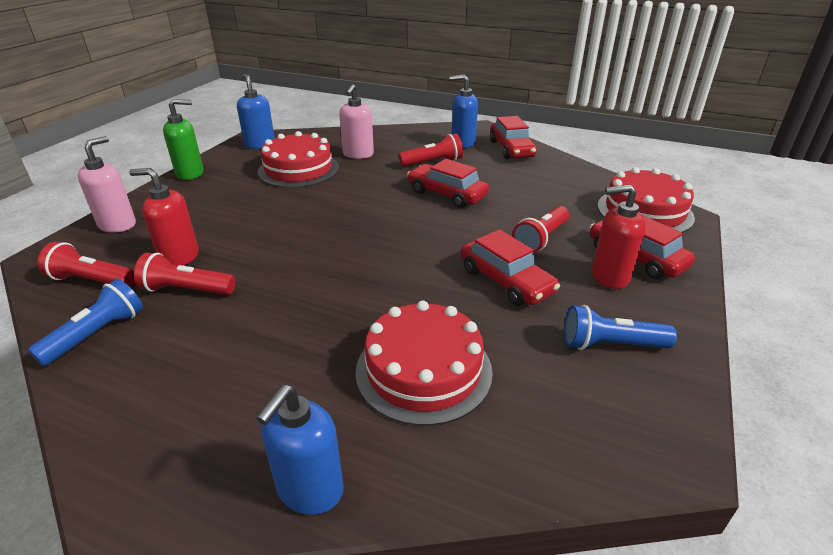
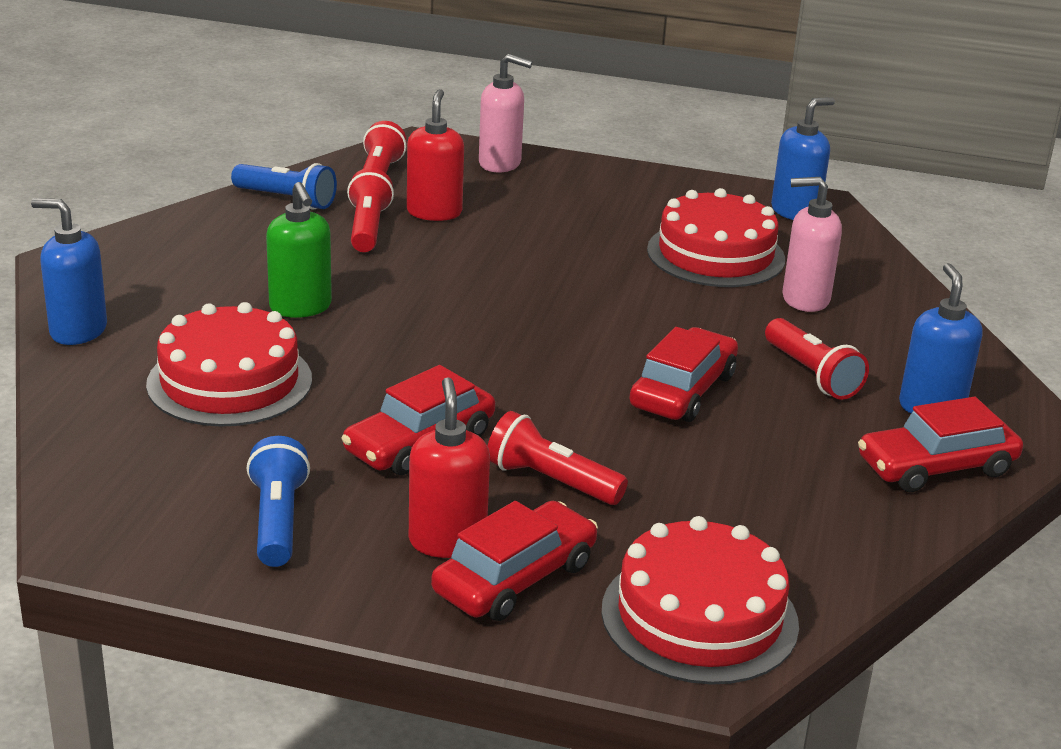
camera: 80 degrees right, 5 degrees down
green soap dispenser [163,99,204,180] -> green soap dispenser moved to [266,182,332,318]

